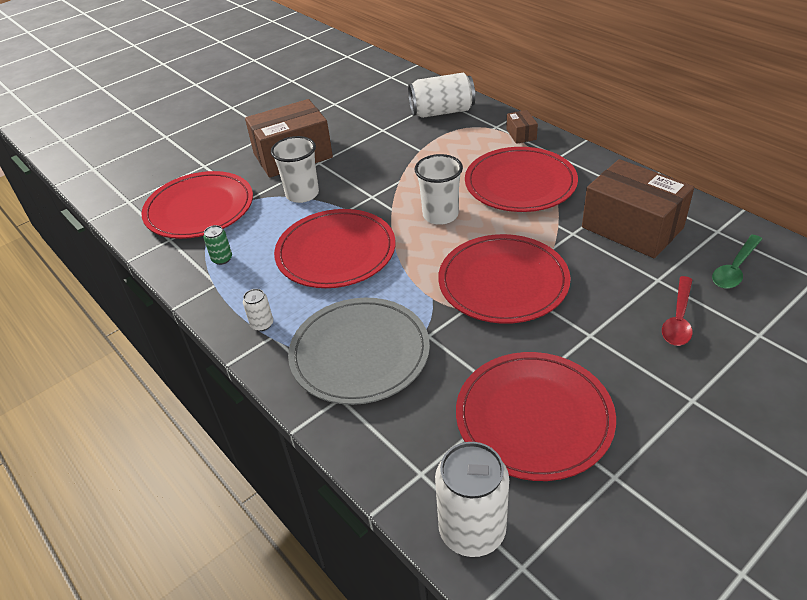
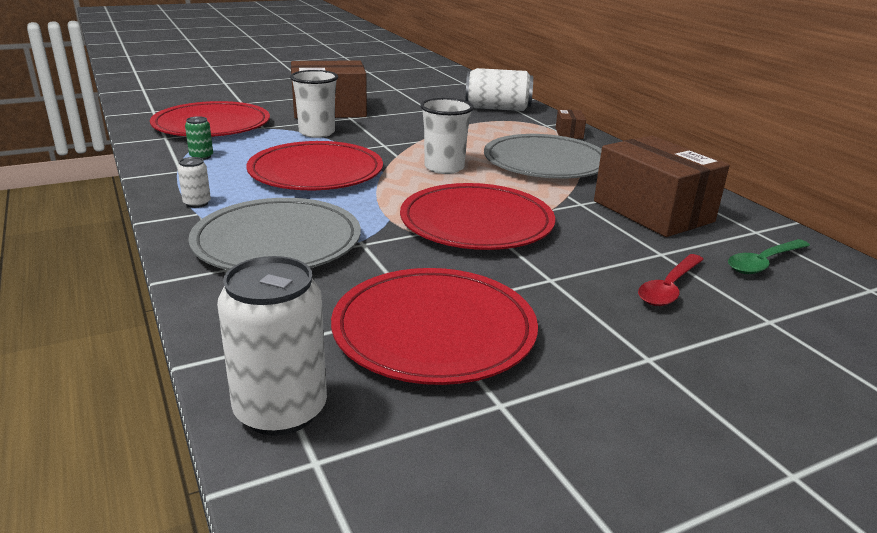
camera: 10 degrees right, 15 degrees down
red plate [465,147,578,212] -> grey plate [484,134,602,179]

